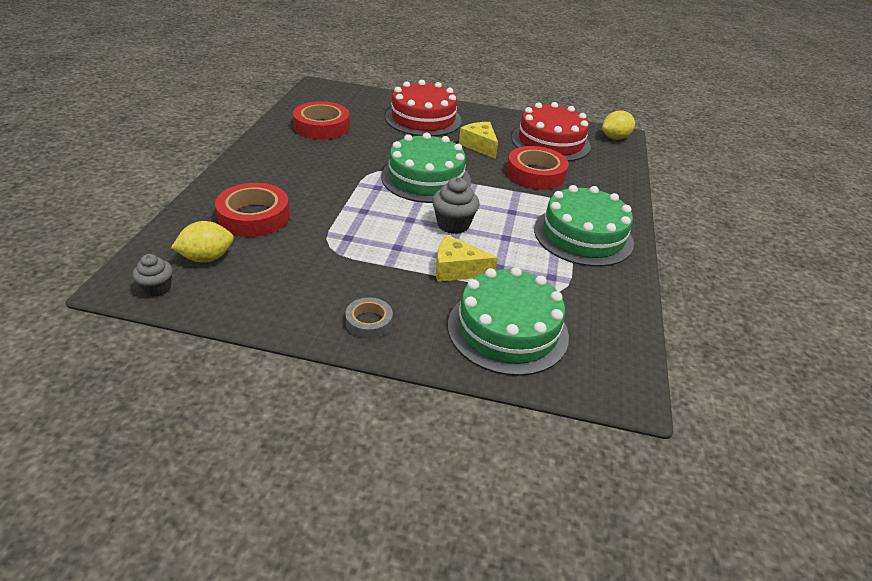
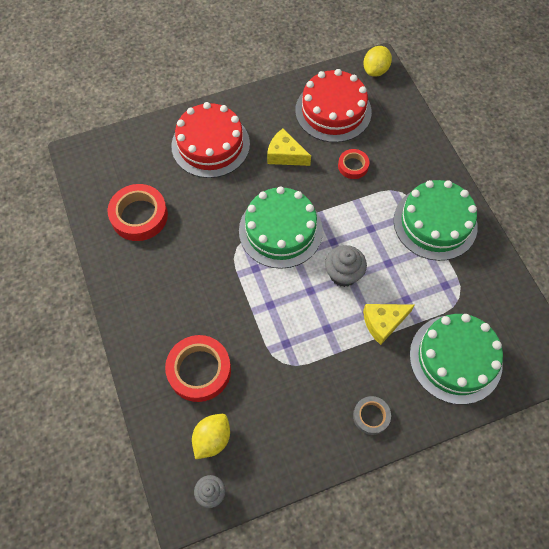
camera: 30 degrees left, 25 degrees up
red tape [506,146,569,190] -> red tape [338,149,369,179], size x0.56

